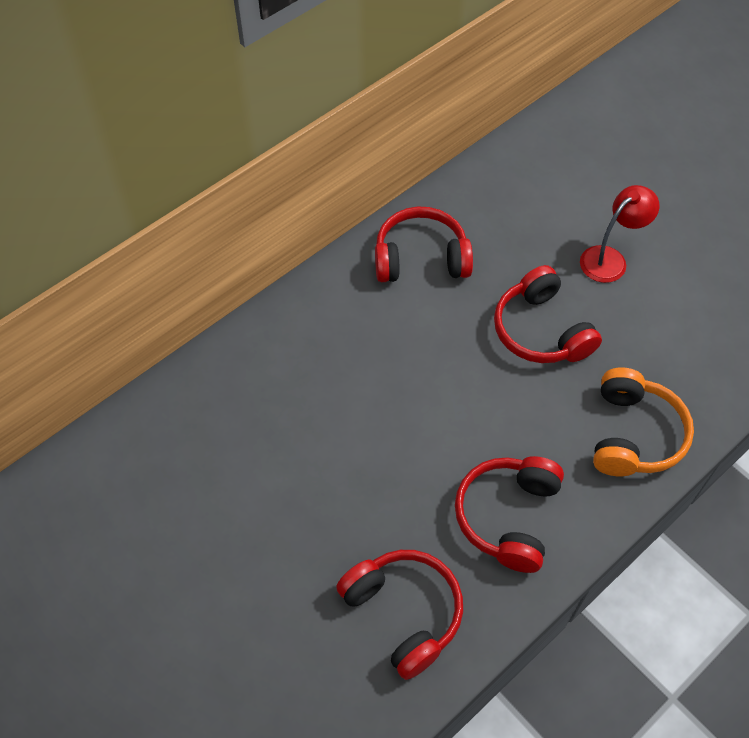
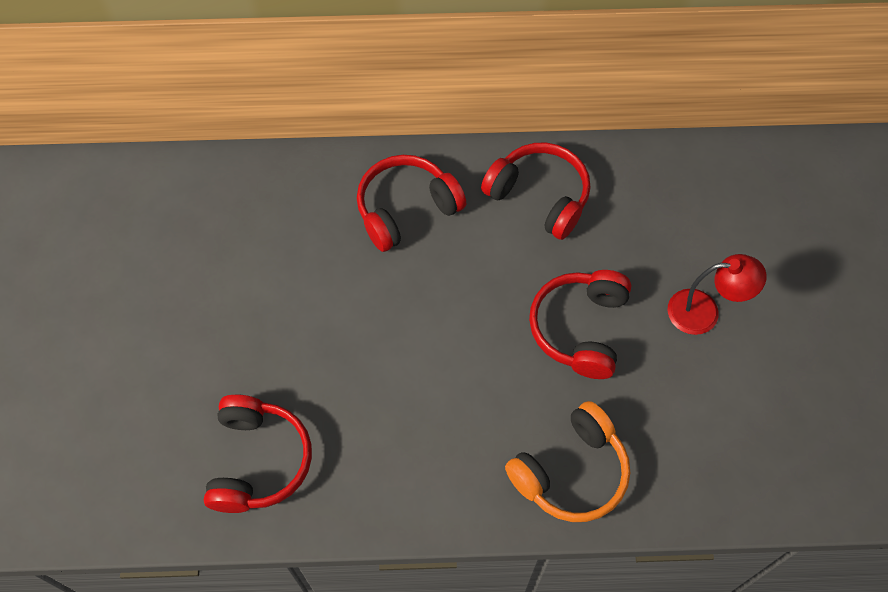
camera: 40 degrees right, 5 degrees up
red headphones [455,456,564,573] -> red headphones moved to [357,155,466,252]

